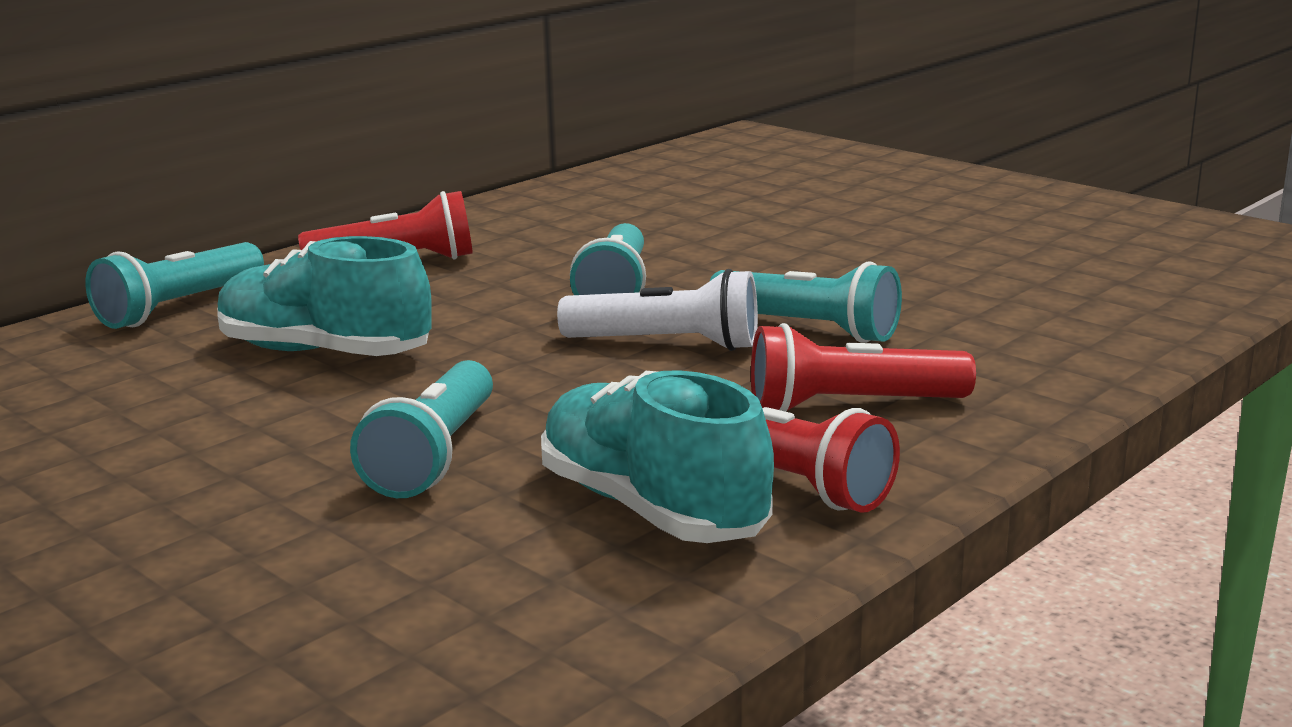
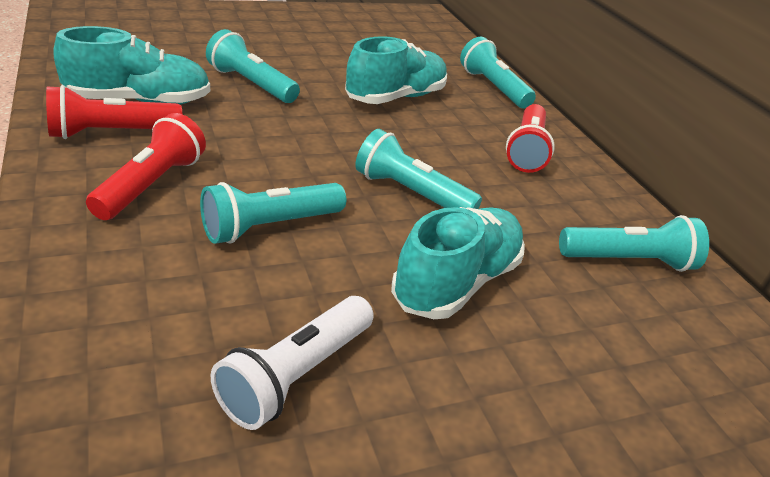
camera: 110 degrees right, 15 degrees up
white flashlight [557,269,758,351] -> white flashlight moved to [211,296,374,430]
none -> turquoise shoe [391,207,525,319]
none -> turquoise flashlight [559,215,709,272]

